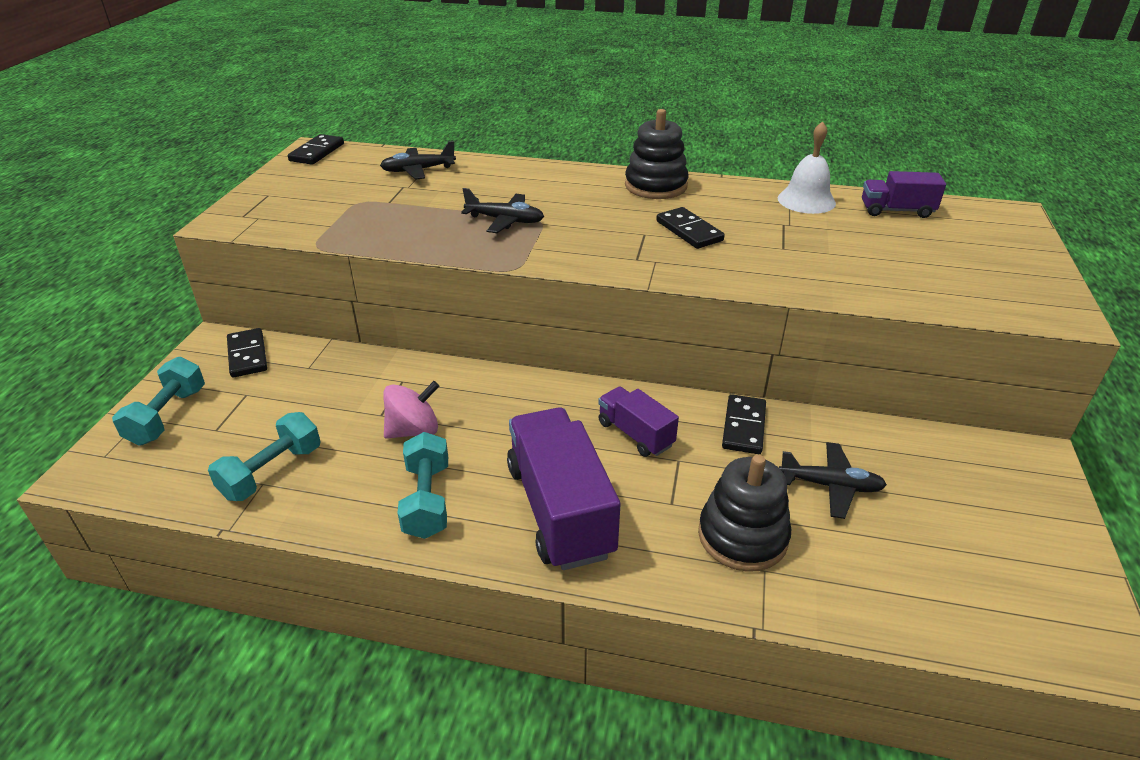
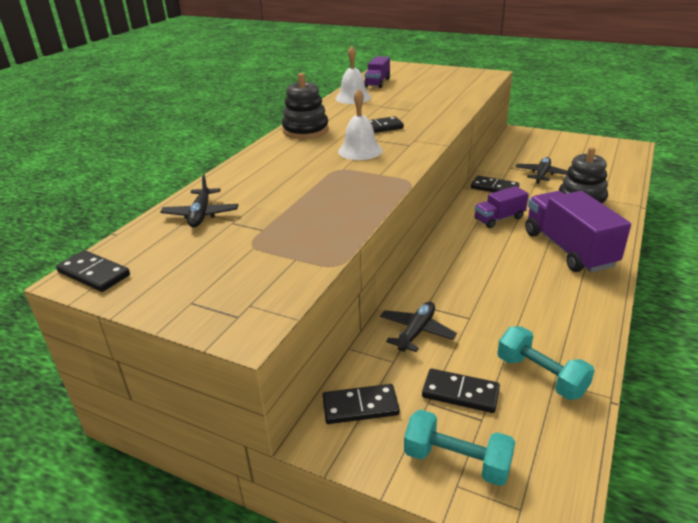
camera: 75 degrees left, 5 degrees down
pink spinning top [383,381,439,439] -> none
turquoise dumbbell [398,432,448,539] -> none
black plane [461,188,544,233] -> black plane moved to [380,301,457,352]
purple truck [507,408,621,570] -> purple truck turned 75 degrees clockwise [525,191,631,273]
none -> white bell [338,88,382,160]
none -> black domino [422,369,500,413]

